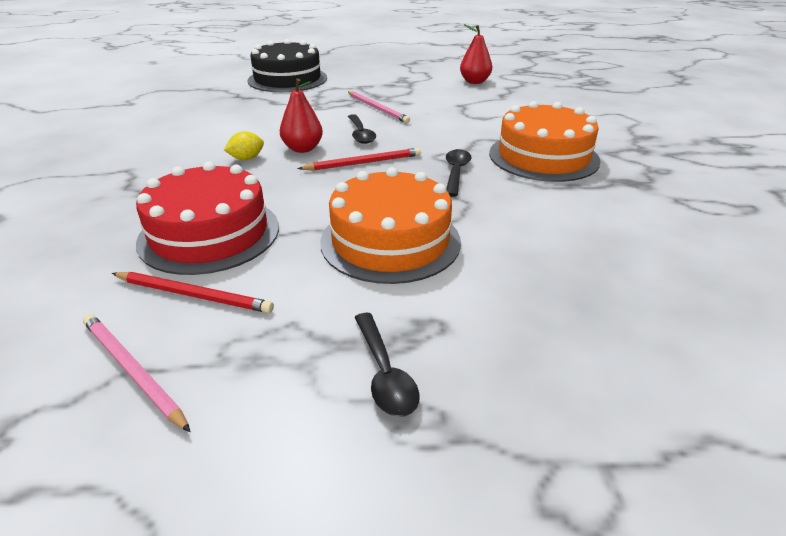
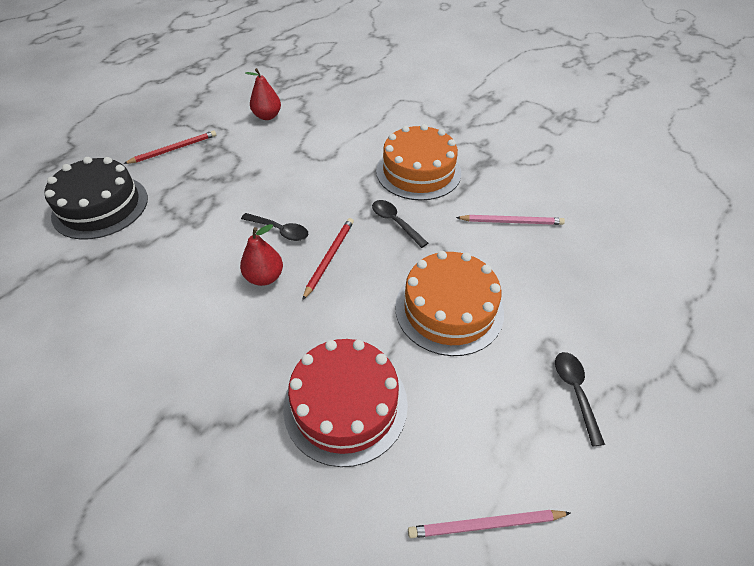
camera: 50 degrees left, 15 degrees up
red pencil [112,272,274,313] -> red pencil moved to [123,130,216,164]
yellow lemon [224,131,264,160] -> none
pink pencil [348,91,410,123] -> pink pencil moved to [456,215,565,225]
black spoon [354,313,419,417] -> black spoon turned 120 degrees counterclockwise [555,352,605,446]

